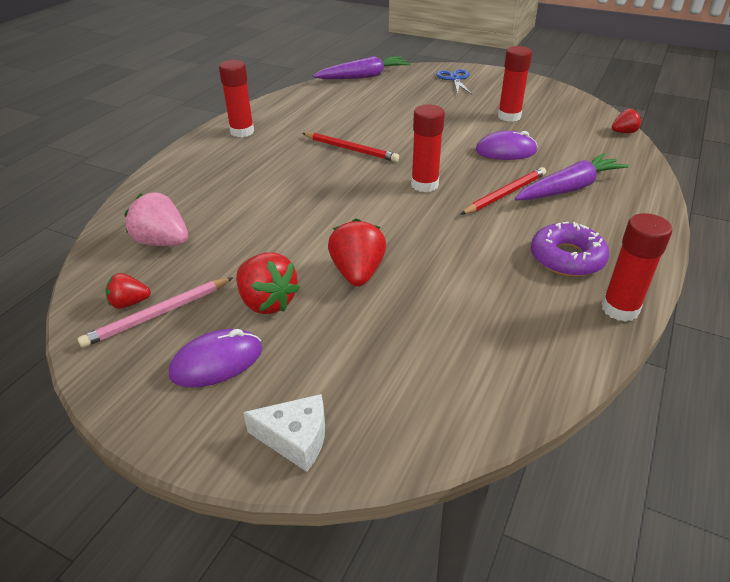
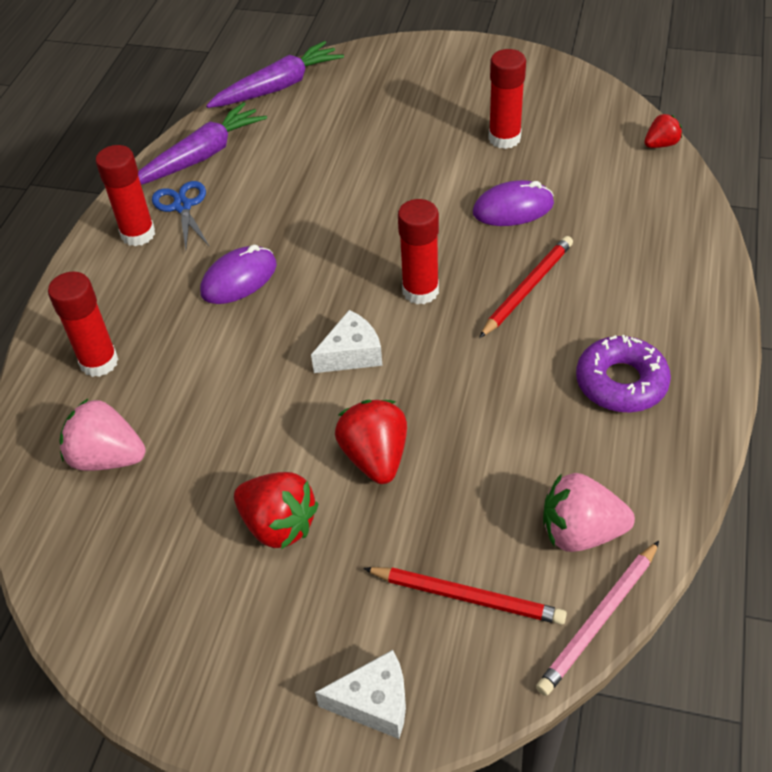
camera: 10 degrees left, 10 degrees up
pink pencil [78,277,233,348] -> pink pencil moved to [536,541,659,696]
red strawberry [105,273,151,309] -> none
purple mouse [169,329,262,388] -> purple mouse moved to [200,245,277,304]
red pencil [302,133,399,162] -> red pencil moved to [363,567,567,625]
blue scissors [436,69,472,94] -> blue scissors moved to [152,181,210,250]
purple carrot [515,153,629,200] -> purple carrot moved to [138,102,267,185]
red glue stick [602,213,672,322] -> red glue stick moved to [48,272,118,377]
none -> white cheese [311,310,383,373]
none -> pink strawberry [543,473,635,552]

